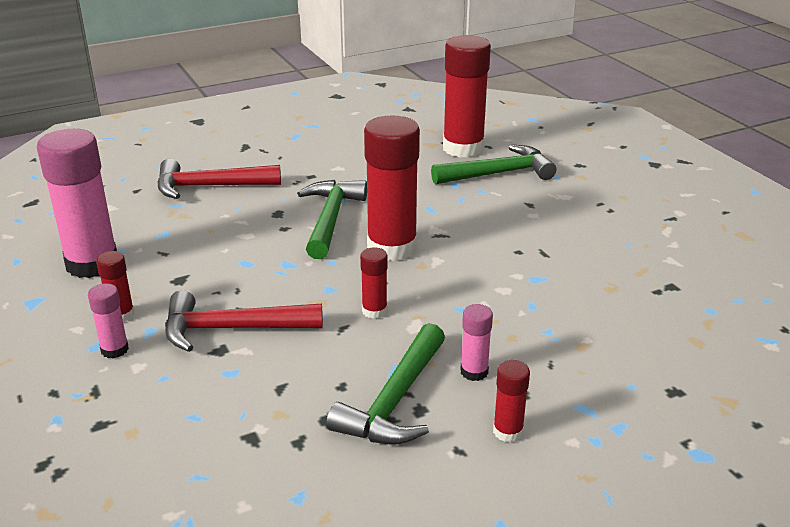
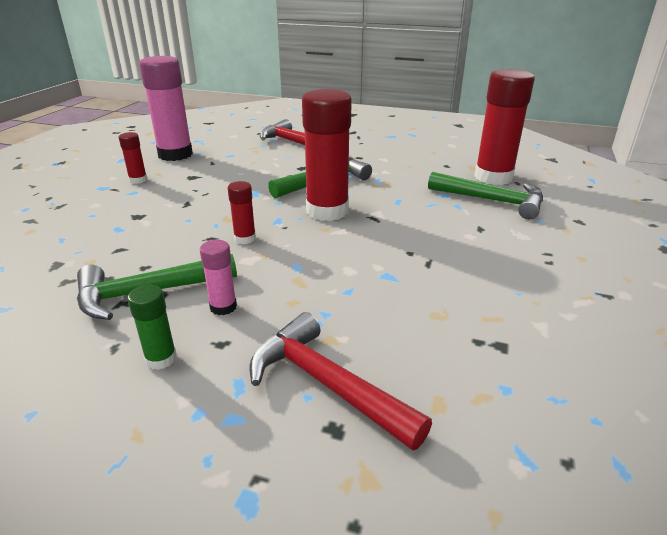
camera: 45 degrees right, 0 degrees up
pink glue stick [88,284,129,358] -> none
red hammer [165,290,323,352] -> red hammer moved to [249,312,432,451]
red glue stick [493,360,530,442] -> green glue stick [128,285,177,370]

